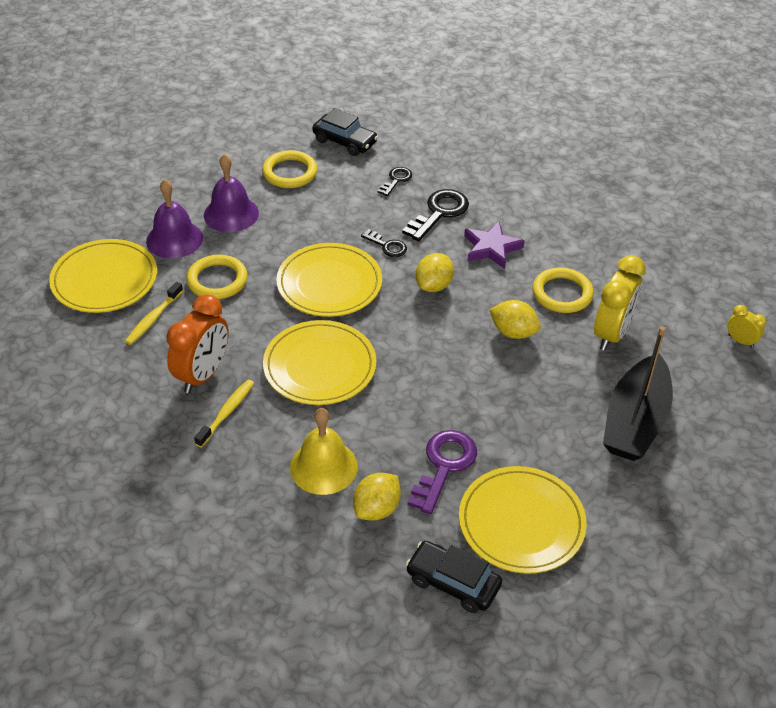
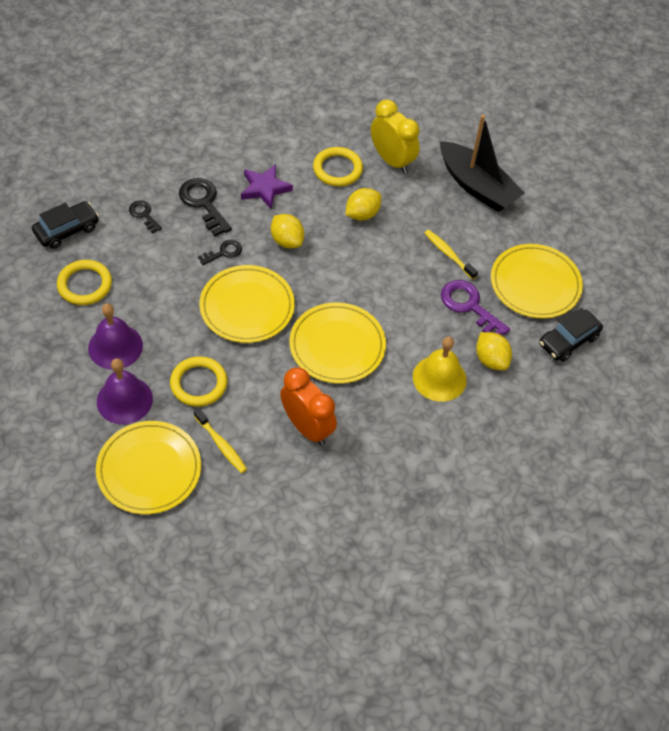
camera: 70 degrees left, 10 degrees up
yellow toothbrush [194,379,254,448] -> yellow toothbrush moved to [425,230,478,280]
yellow clock [727,305,767,348] -> none

